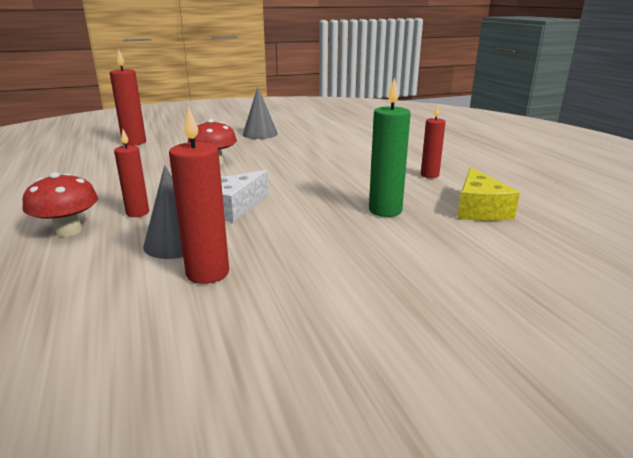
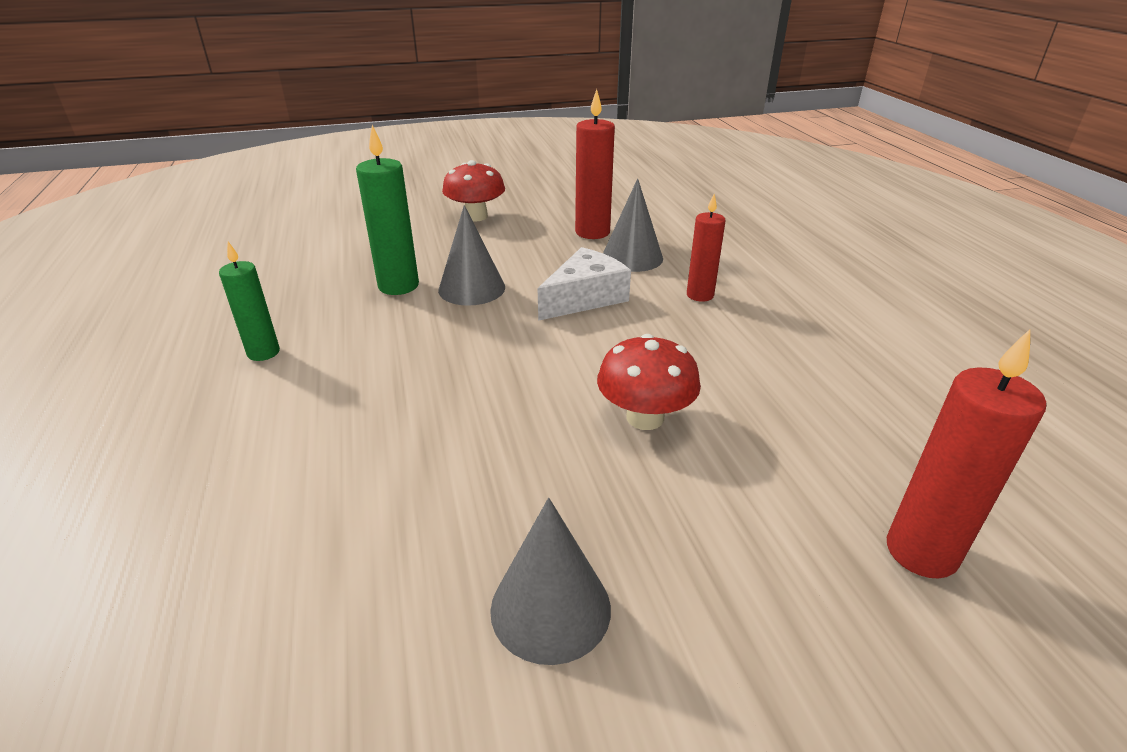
camera: 175 degrees left, 10 degrees up
red mushroom [23,172,98,237] -> red mushroom moved to [442,160,505,222]
red candle [421,104,446,178] -> green candle [219,242,280,361]
yellow cheese [458,167,520,221] -> none
none -> grey cone [438,205,505,306]

